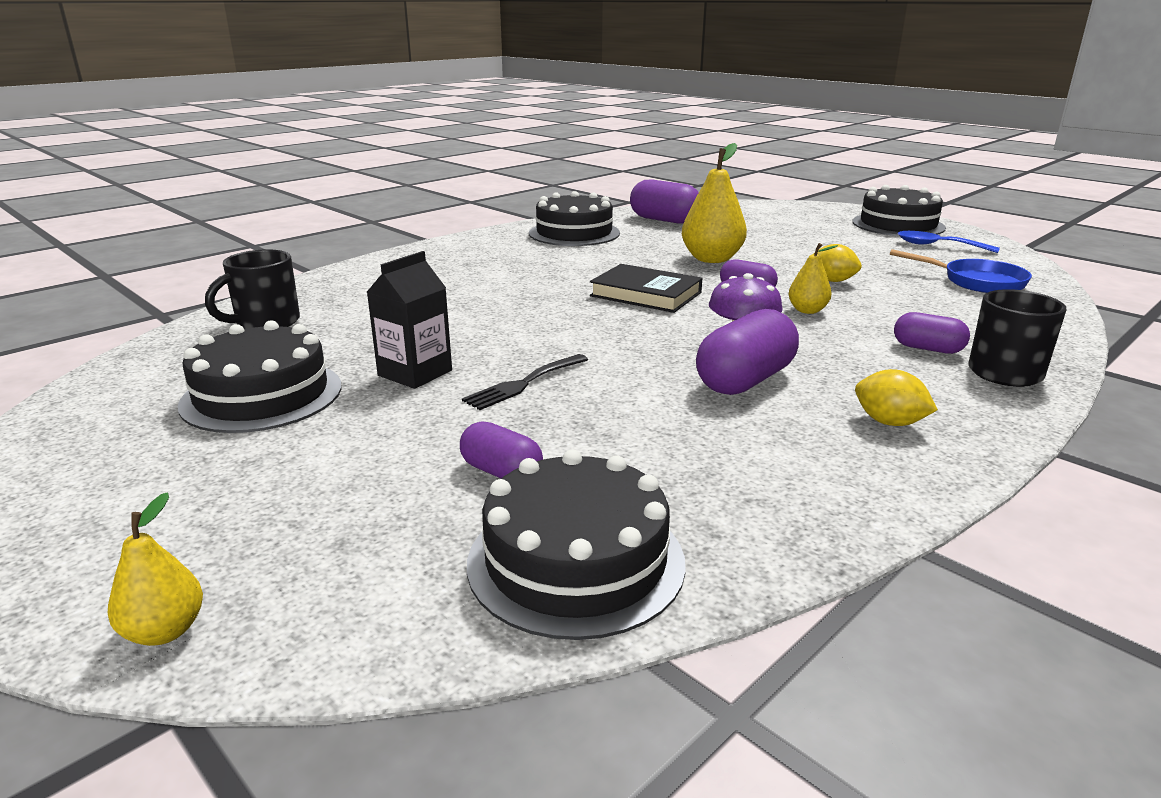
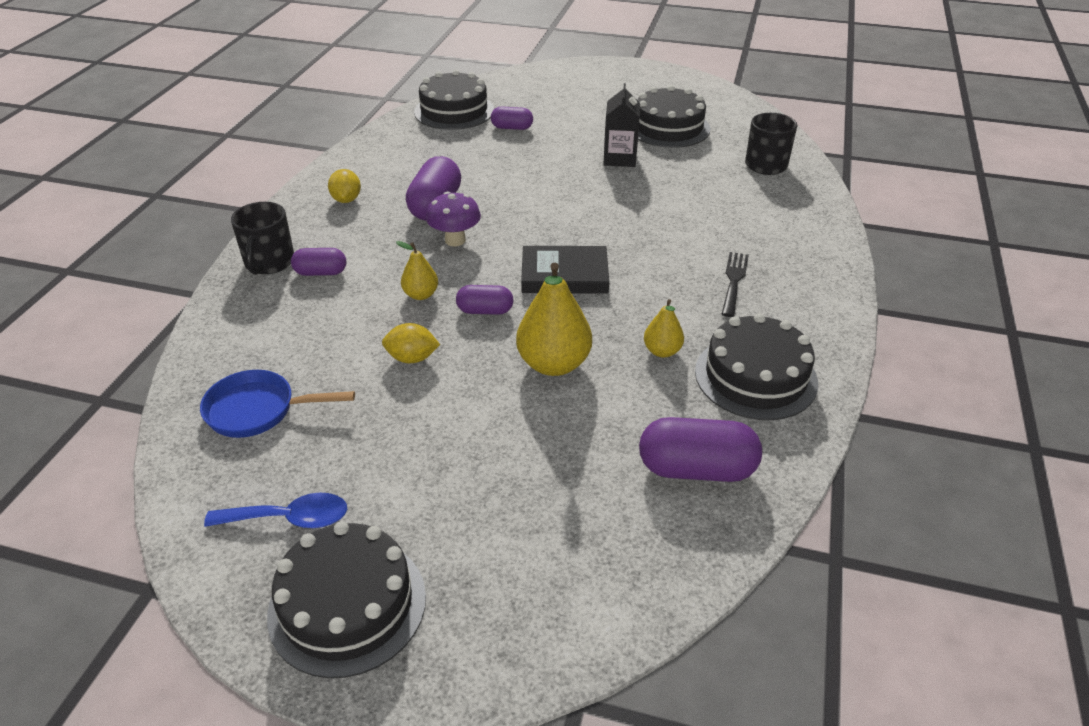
camera: 150 degrees right, 15 degrees up
yellow pear [108,492,203,646] -> yellow pear moved to [644,299,684,357]
black fork [462,354,588,410] -> black fork moved to [722,252,749,317]
yellow lemon [855,369,938,426] -> yellow lemon turned 75 degrees clockwise [328,169,361,203]

